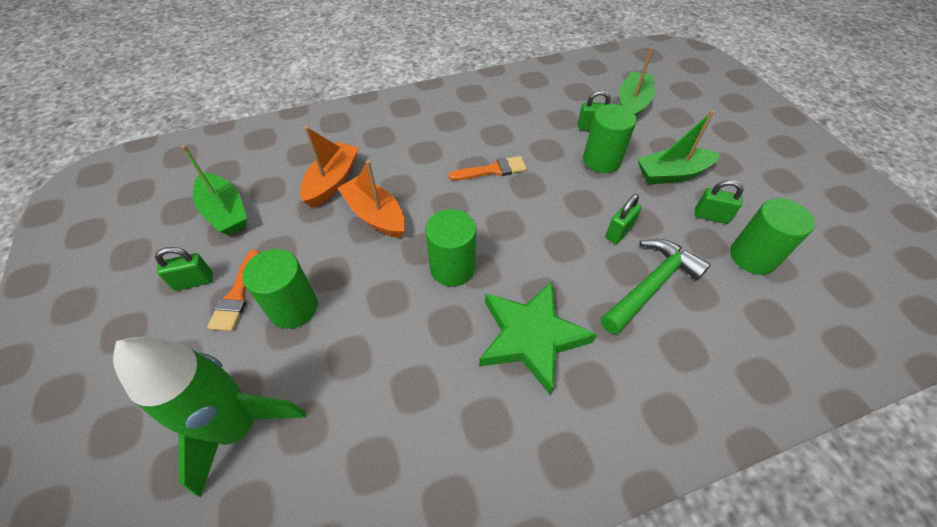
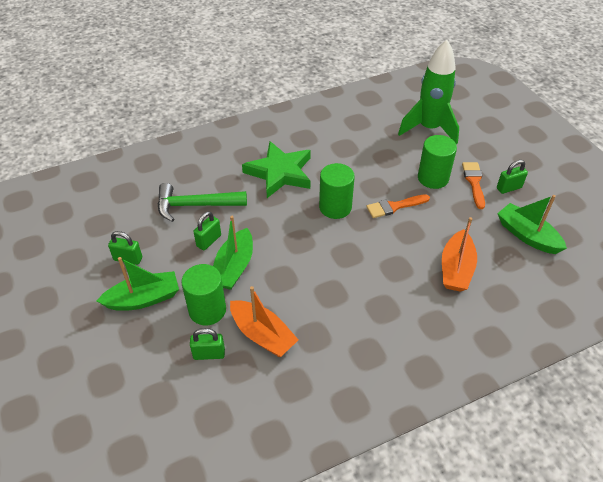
camera: 175 degrees right, 5 degrees down
orange boat [338,160,405,238] -> orange boat moved to [230,286,299,357]
orange brush [449,156,527,180] -> orange brush moved to [366,194,430,218]
green hammer [601,239,711,335] -> green hammer turned 45 degrees clockwise [158,183,247,222]
green boat [619,47,654,117] -> green boat moved to [213,216,253,290]
green cylinder [730,198,815,275] -> none

